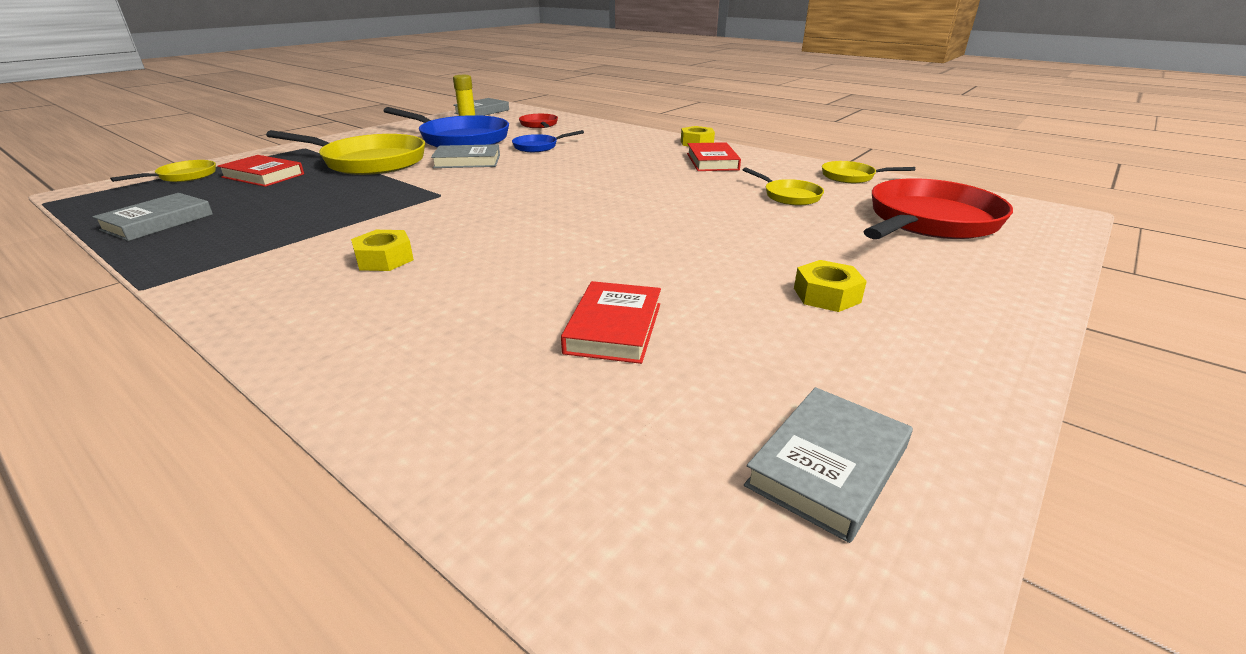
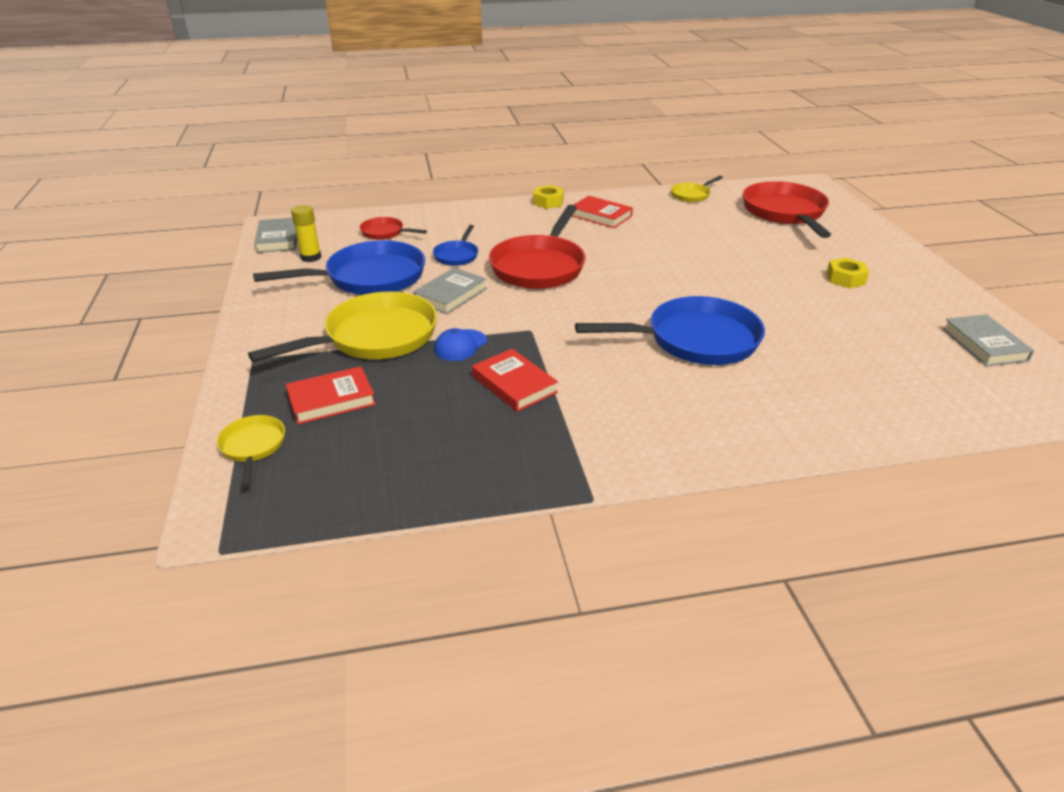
camera: 50 degrees left, 5 degrees up
grey book [92,193,213,241] -> none
yellow nut [351,230,414,271] -> none
red book [561,281,661,364] -> red book moved to [472,349,558,412]
yellow pan [743,167,824,205] -> none
none -> blue cap [434,328,487,361]
none -> red pan [489,205,586,289]
none -> blue pan [575,296,765,365]

